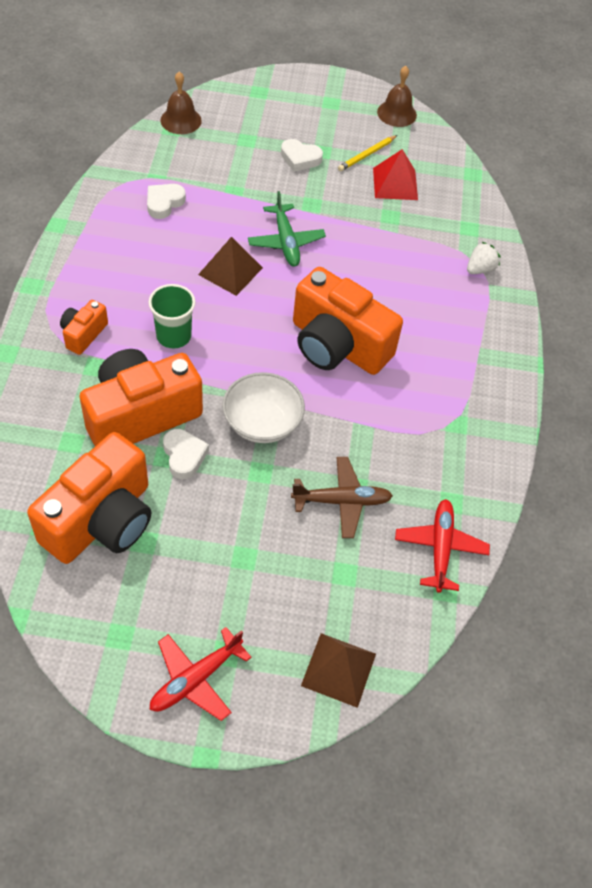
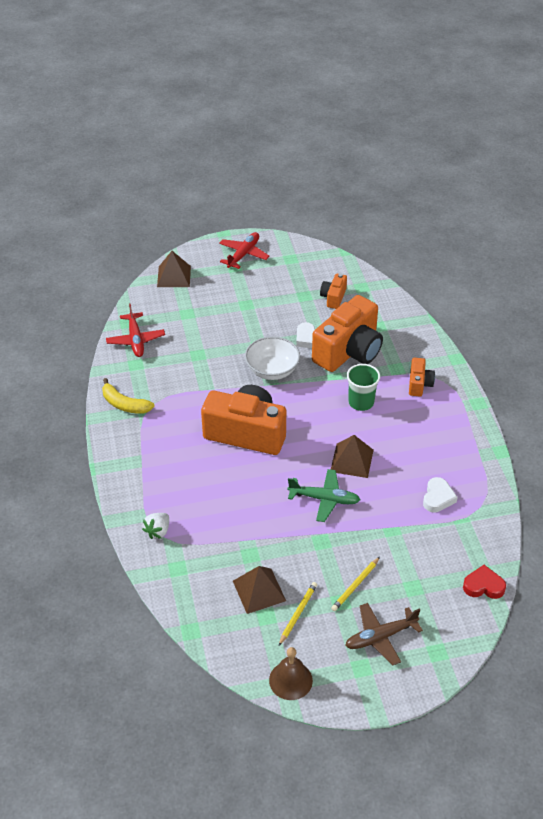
camera: 165 degrees right, 10 degrees down
orange camera [27,432,151,564] -> orange camera [320,274,347,309], size x0.47
brown bell [160,72,202,134] -> red heart [463,565,506,599]
green plane [248,191,326,267] -> green plane turned 135 degrees clockwise [288,469,360,522]
white heart [281,139,323,172] -> yellow pencil [331,557,380,611]
brown plane [291,457,393,538] -> brown plane moved to [345,603,423,665]
red pyramid [373,149,418,200] -> brown pyramid [233,566,286,614]
none -> yellow banana [102,378,155,414]

